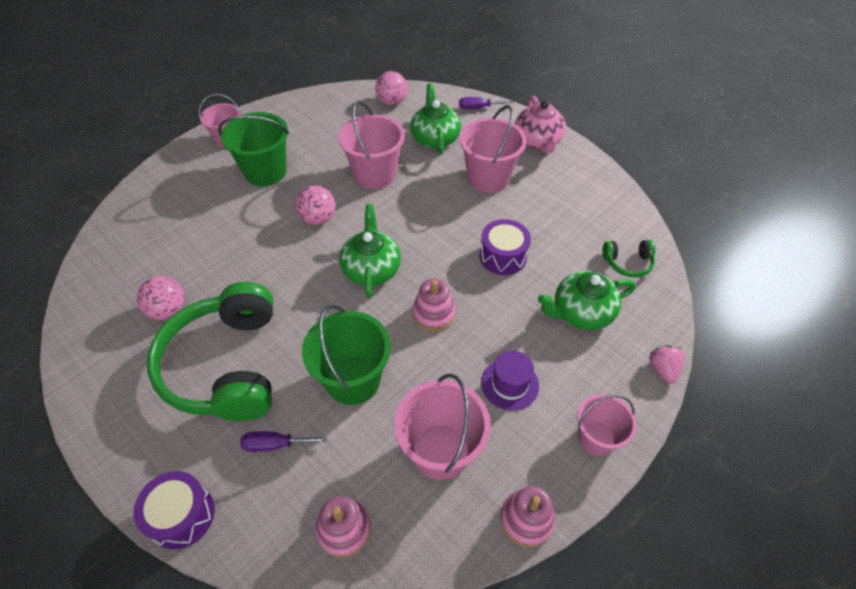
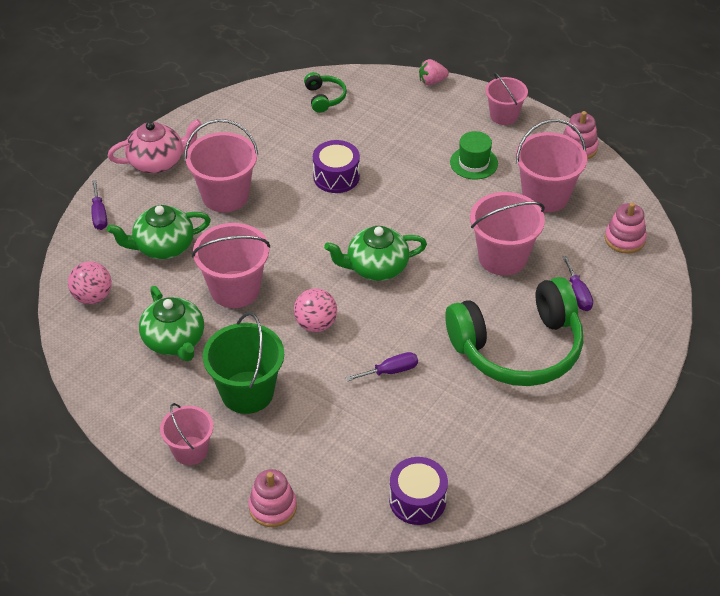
camera: 100 degrees left, 5 degrees down
purple drum [133,471,215,550] -> purple drum moved to [389,457,448,525]
pink ball [137,276,185,320] -> none
green bucket [302,304,391,405] -> pink bucket [470,192,545,275]
pink stacking toy [413,279,456,331] -> pink stacking toy moved to [248,469,297,527]
purple hat [481,351,539,411] -> green hat [450,131,498,179]
green teapot [538,271,636,330] -> green teapot moved to [139,286,204,362]
none -> purple screwdriver [345,352,418,381]

